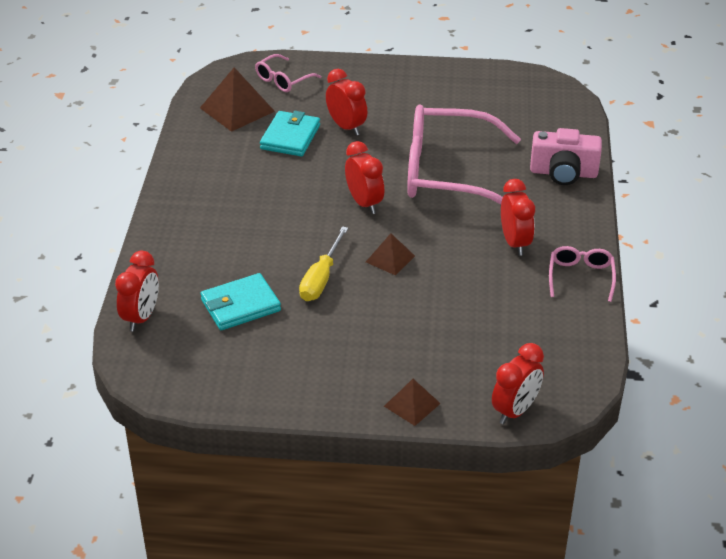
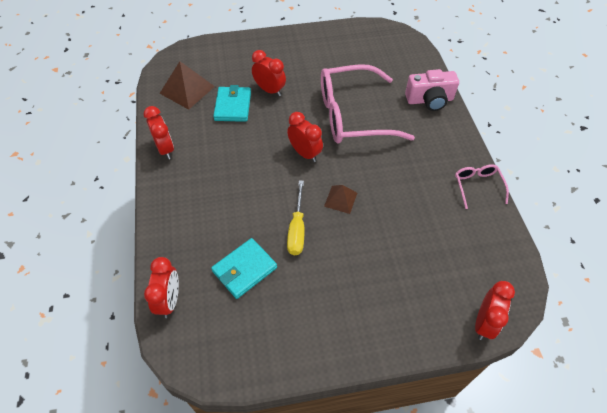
camera: 15 degrees left, 15 degrees up
pink glasses [255,54,321,92] -> none
brown pyramid [384,379,441,426] -> none
red clock [501,179,535,256] -> red clock moved to [143,106,174,159]

